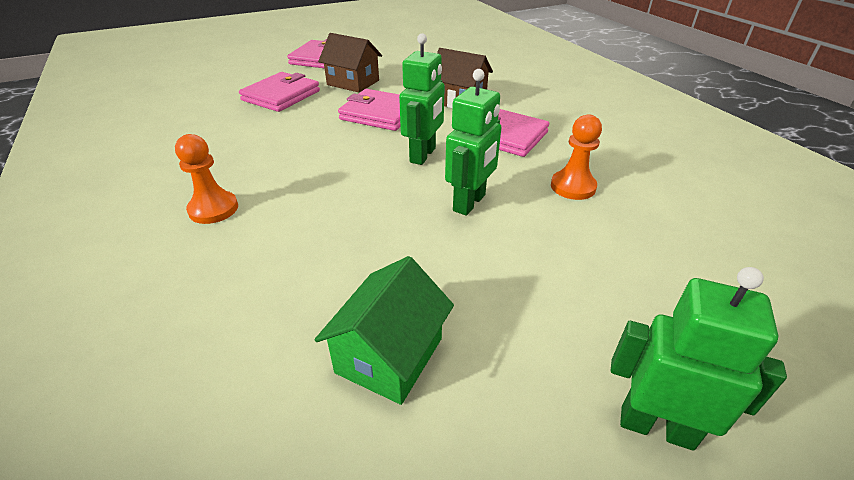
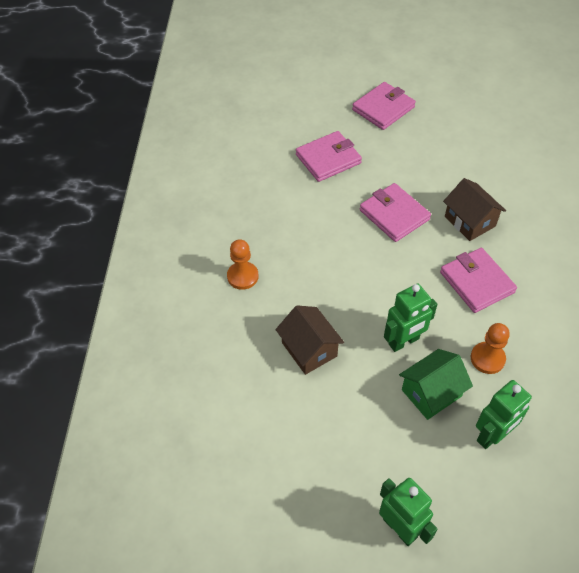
camera: 30 degrees right, 15 degrees up
green house [314,256,454,405] -> green house moved to [399,349,473,420]
brown house [318,33,382,93] -> brown house moved to [276,305,344,375]
green robot [399,33,445,165] -> green robot moved to [476,380,532,449]

